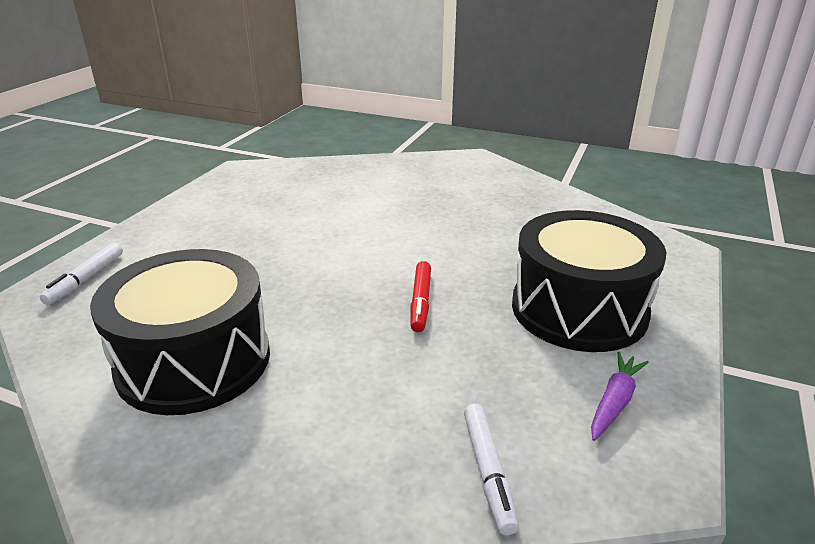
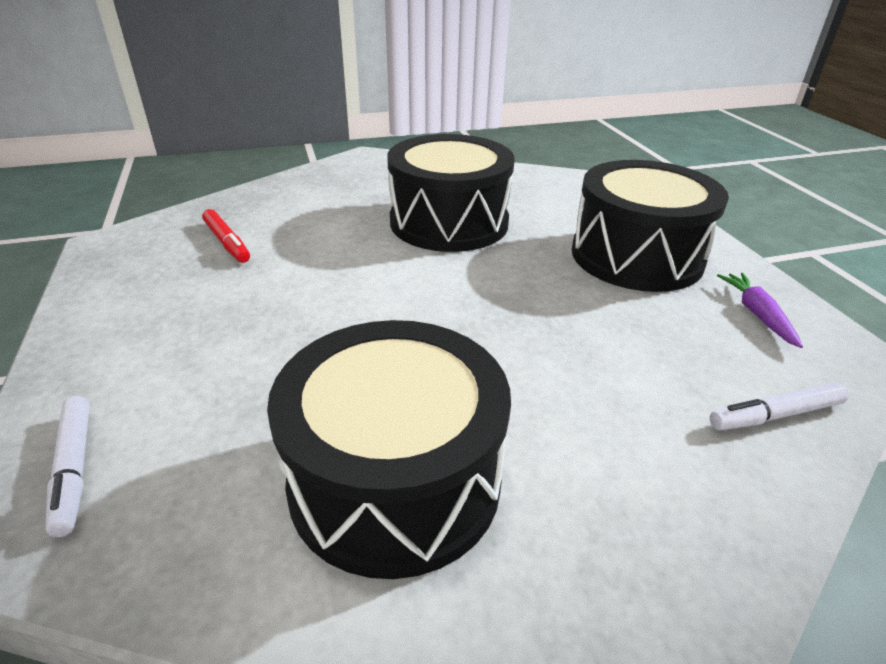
camera: 40 degrees left, 5 degrees up
red marker [410,261,431,332] -> red marker moved to [202,209,250,263]
white marker [464,404,519,535] -> white marker turned 120 degrees clockwise [710,382,849,430]
none -> black drum [387,134,515,252]

